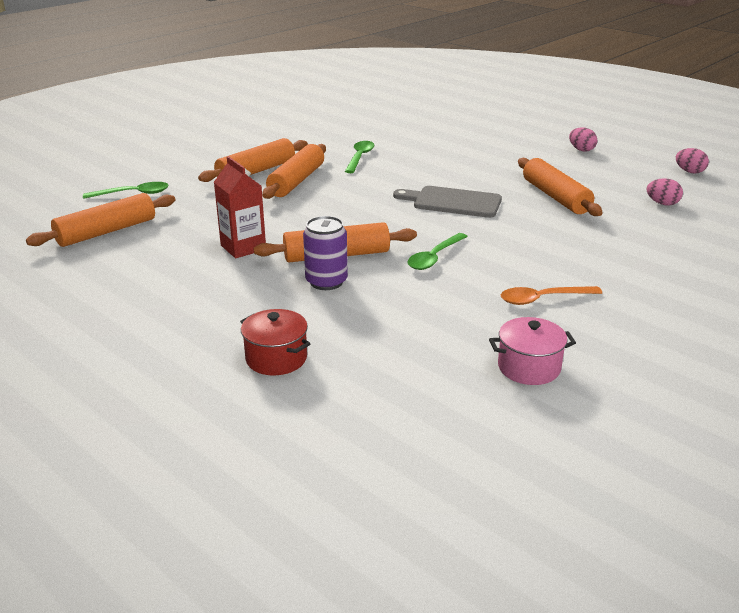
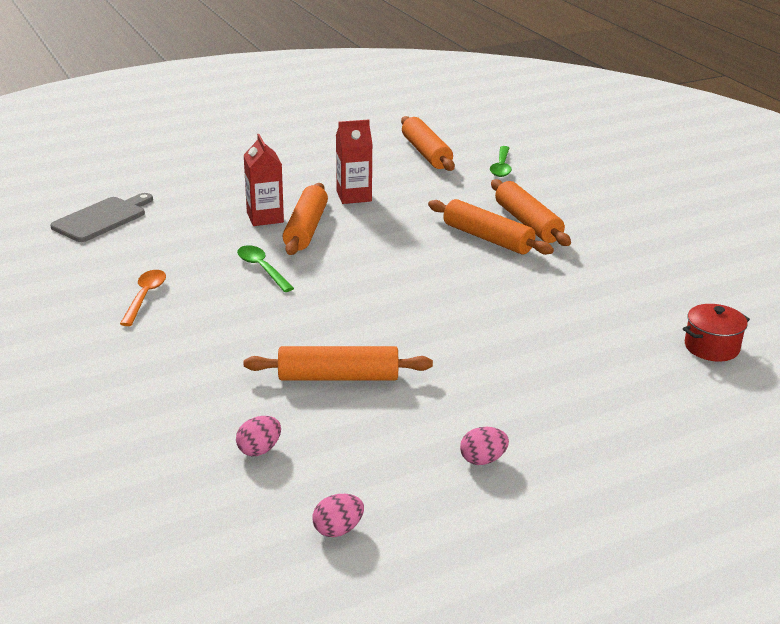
camera: 110 degrees right, 0 degrees up
red pot [240,309,310,375] -> red pot moved to [683,304,750,362]
purple can [303,216,348,290] -> red carton [244,134,284,226]
green spoon [345,141,375,173] -> none
grey cutting board [393,186,502,218] -> grey cutting board moved to [50,193,153,242]
pink pot [489,317,576,385] -> none

